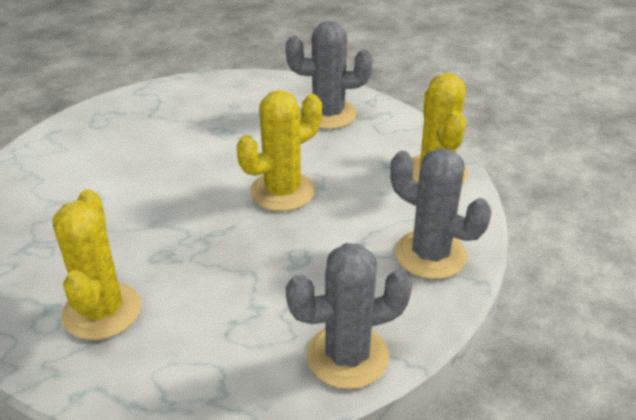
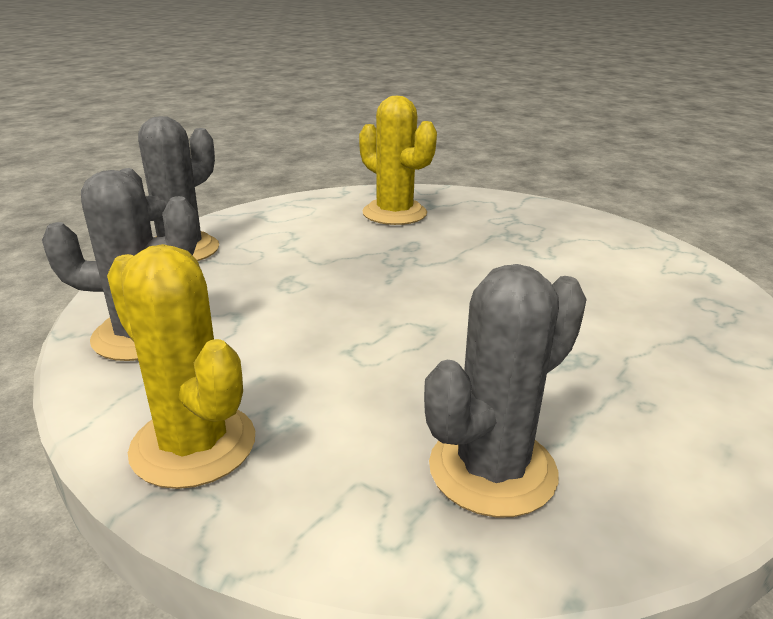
camera: 140 degrees right, 10 degrees down
yellow cactus [237,90,322,211] -> none

